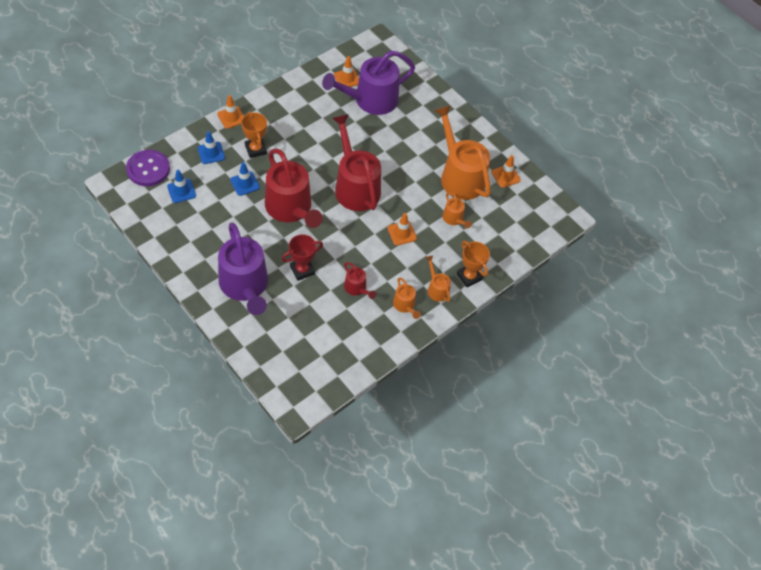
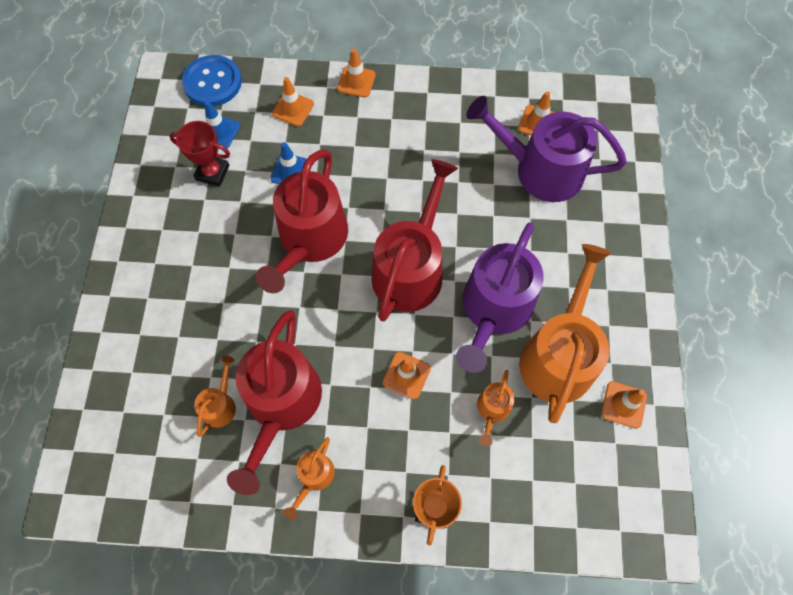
camera: 50 degrees right, 10 degrees up
purple button [126,150,170,186] -> blue button [182,55,242,106]
blue traffic cone [198,131,225,164] -> orange traffic cone [272,77,314,126]
purple watering can [218,223,268,315] -> purple watering can moved to [456,222,544,373]
orange trophy [241,111,267,158] -> none
red trophy [282,234,323,281] -> red trophy moved to [170,121,230,187]
red watering can [344,262,376,299] -> red watering can [227,310,322,495], size x2.20
orange watering can [426,256,451,302] -> orange watering can moved to [194,356,236,437]

